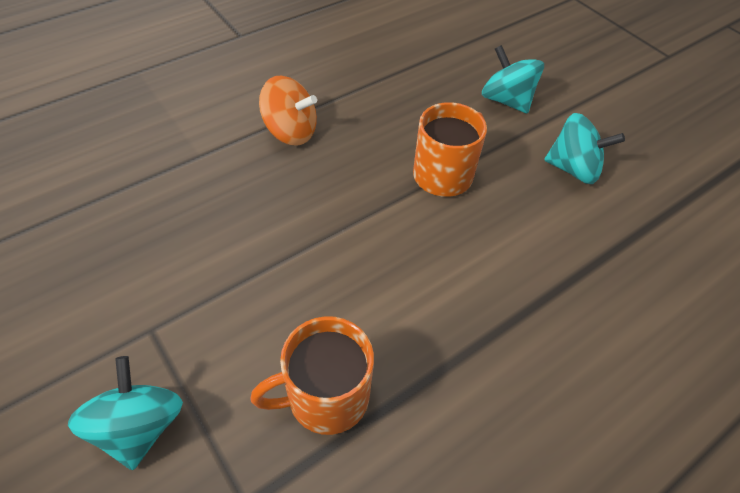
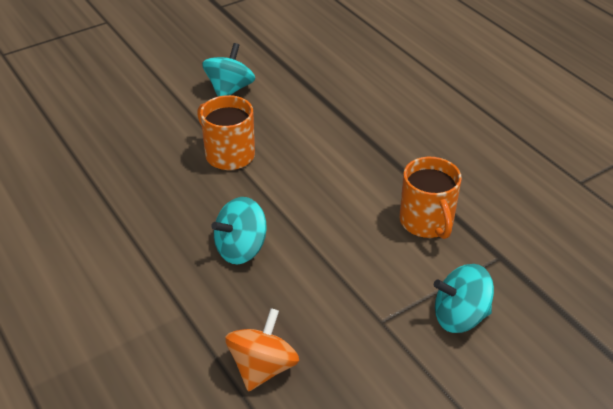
camera: 85 degrees left, 10 degrees down
orange spinning top [259,76,317,146] -> orange spinning top moved to [225,308,299,391]
turquoise spinning top [482,45,544,114] -> turquoise spinning top moved to [211,197,267,264]

